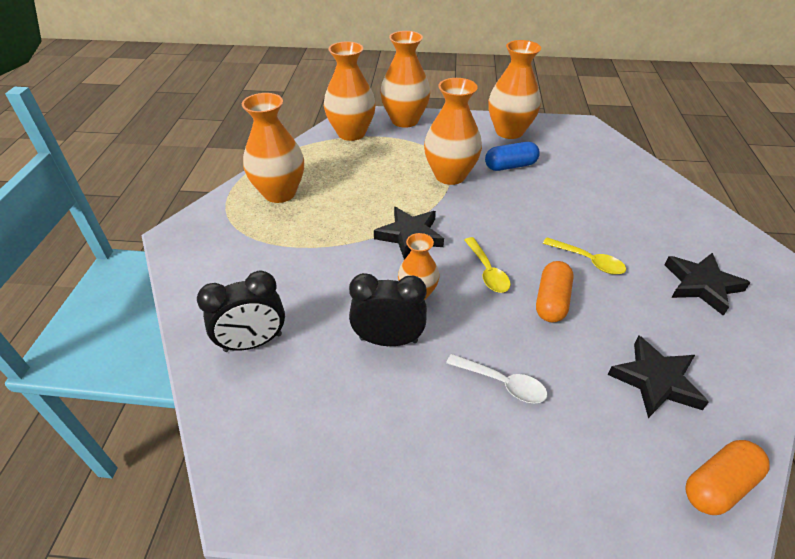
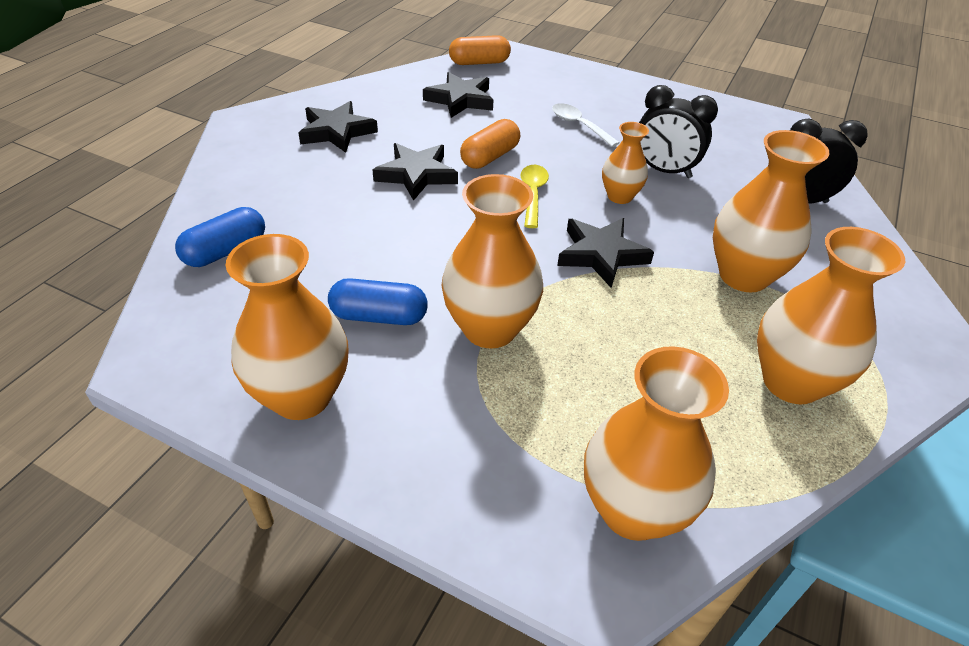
camera: 160 degrees left, 0 degrees up
orange vase [380,31,431,128] -> orange vase moved to [713,130,829,292]
yellow spoon [543,237,626,274] -> black star [373,143,458,201]
none -> blue capsule [175,207,265,267]

